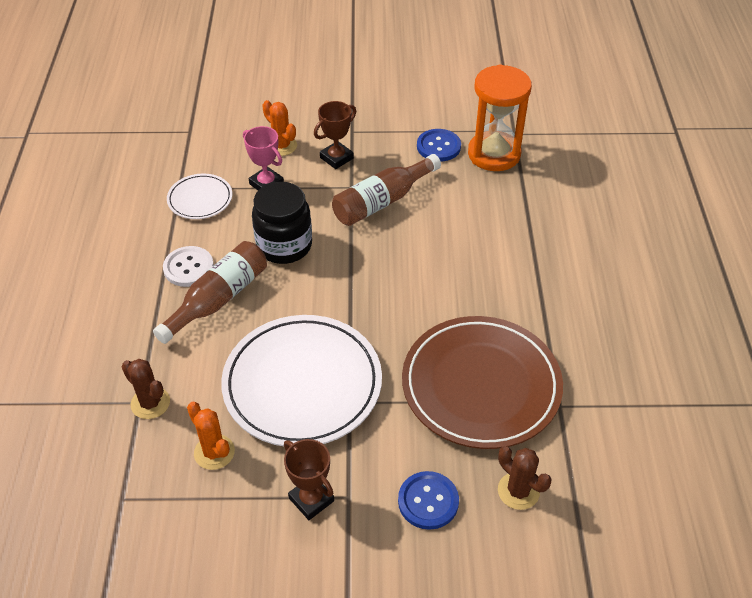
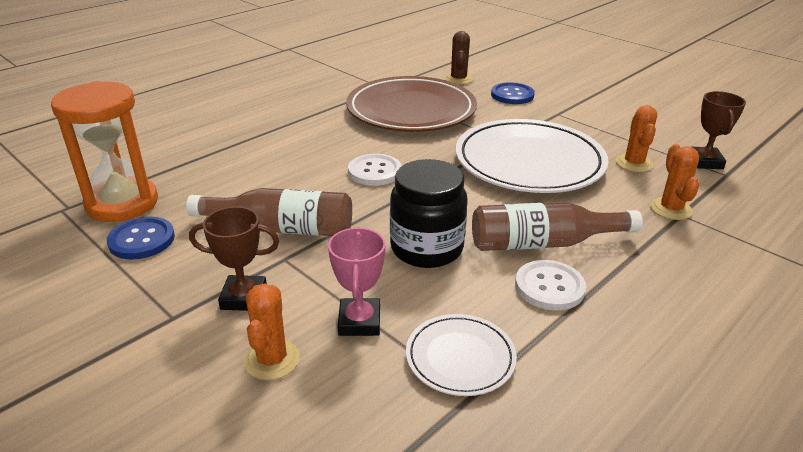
camera: 135 degrees left, 15 degrees down
brown cactus [122,359,170,419] -> orange cactus [650,144,699,220]
brown trophy [284,439,334,520] -> brown trophy moved to [690,91,746,169]
none -> white button [348,154,401,186]

